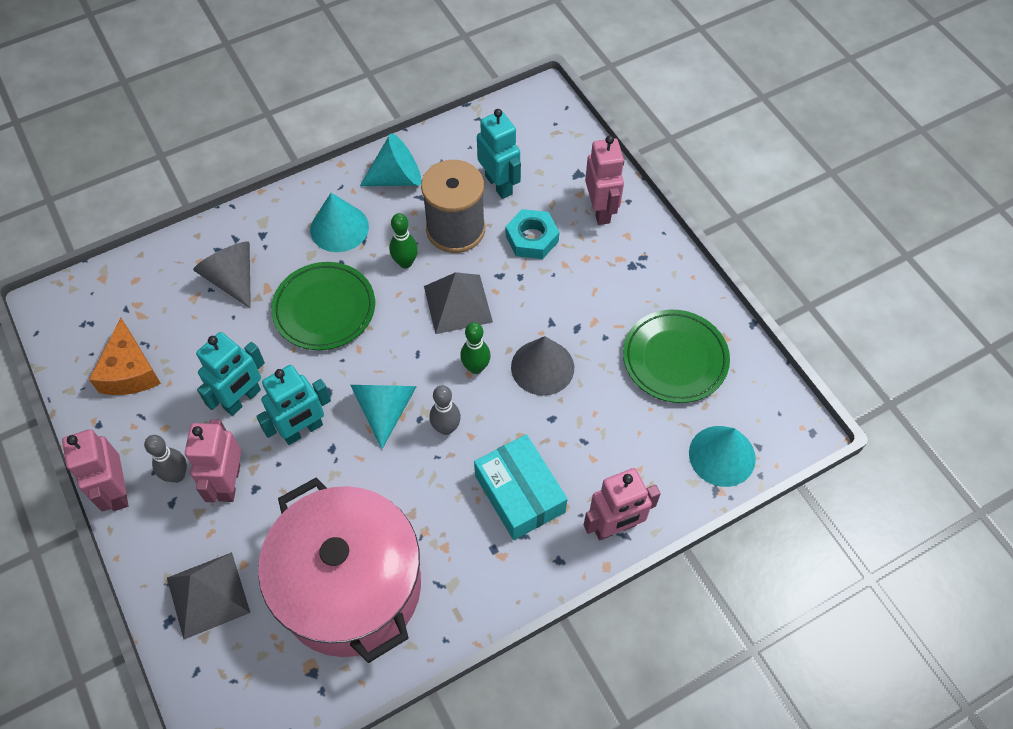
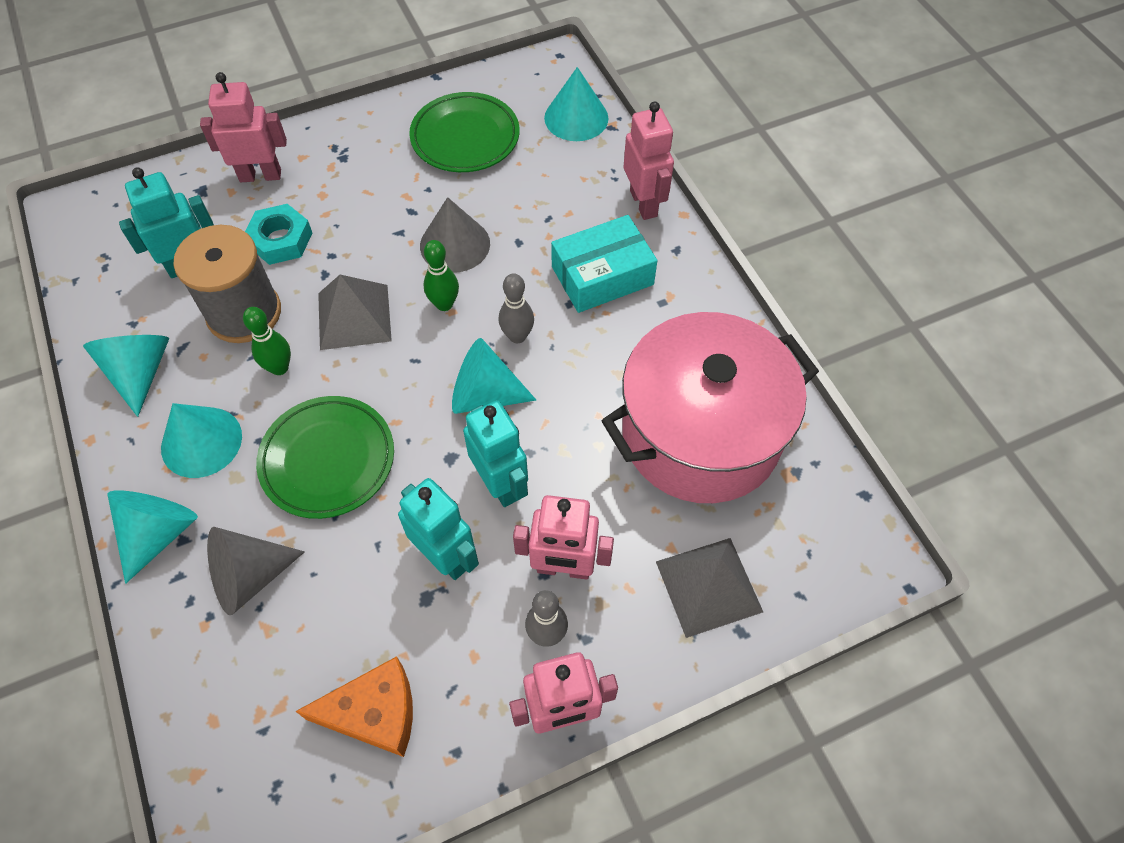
camera: 85 degrees left, 0 degrees up
none -> turquoise cone [108,490,198,584]

